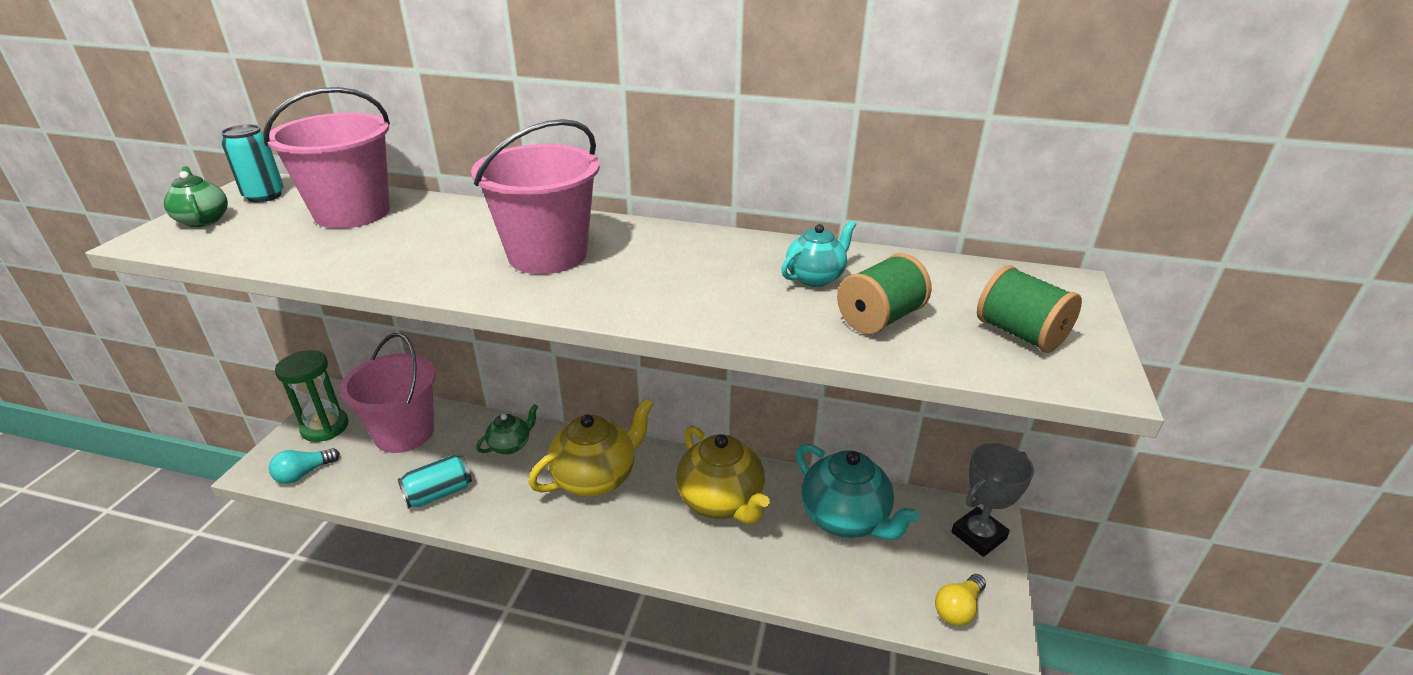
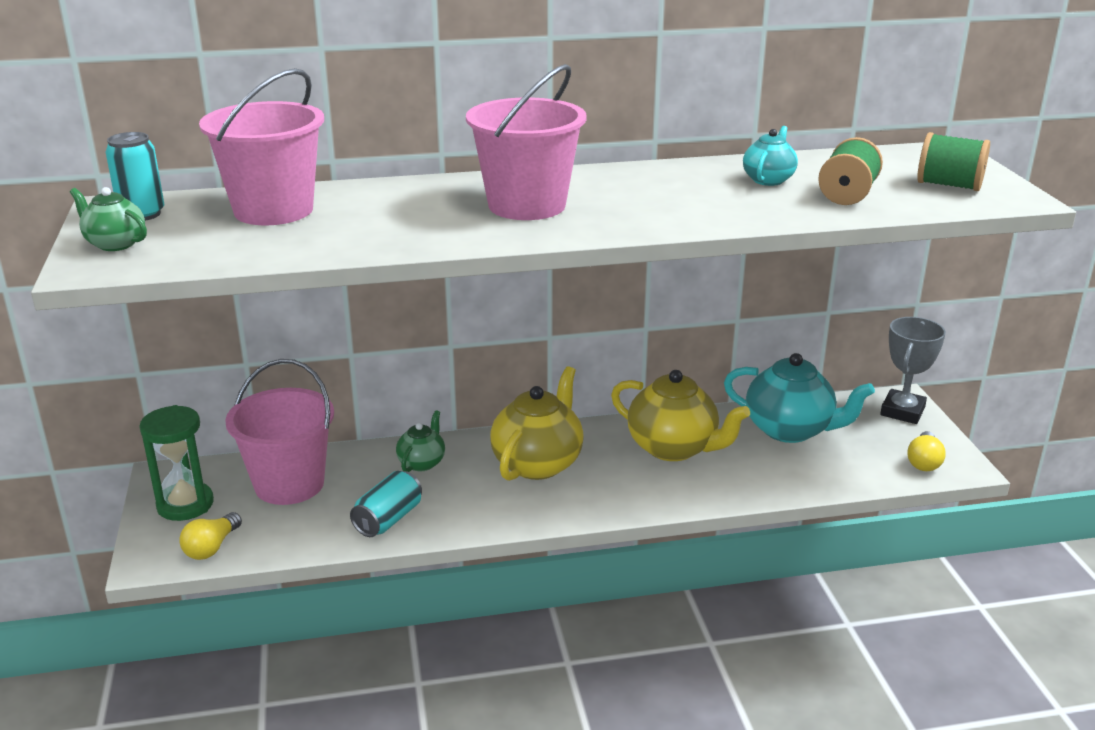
camera: 25 degrees left, 5 degrees down
turquoise light bulb [269,448,340,484] -> yellow light bulb [179,512,242,560]

